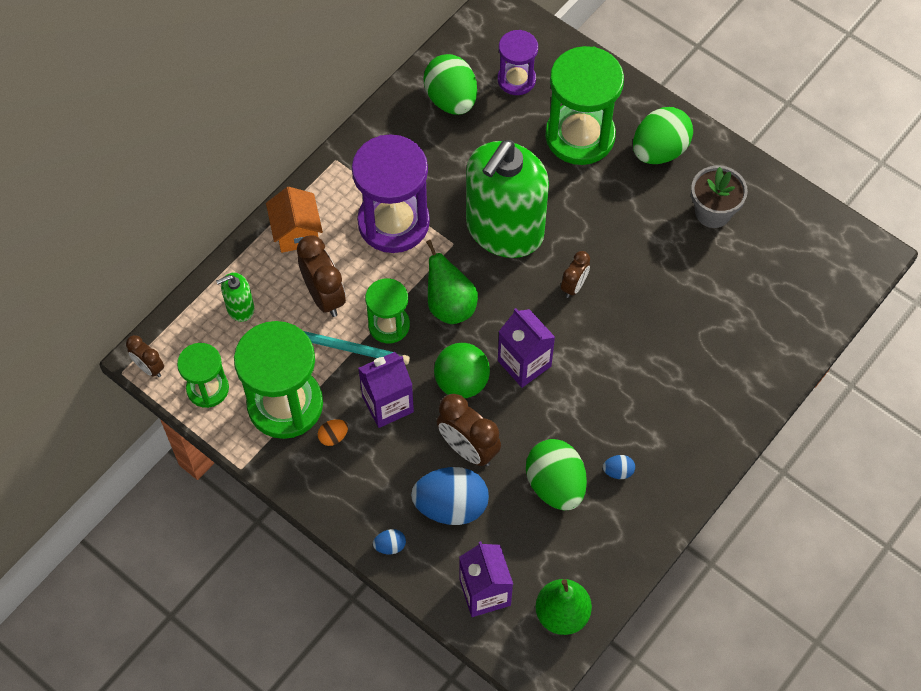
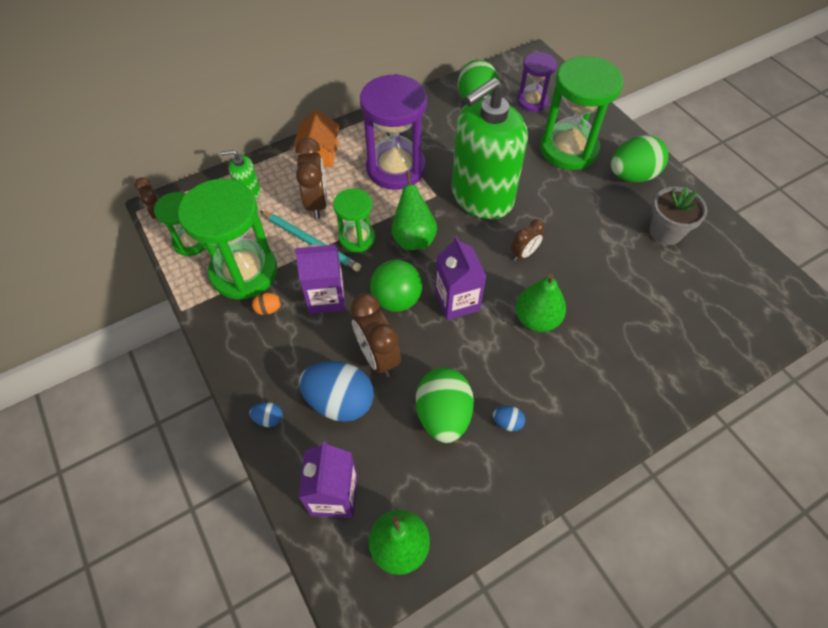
camera: 20 degrees right, 5 degrees down
none -> green pear [516,274,566,332]

